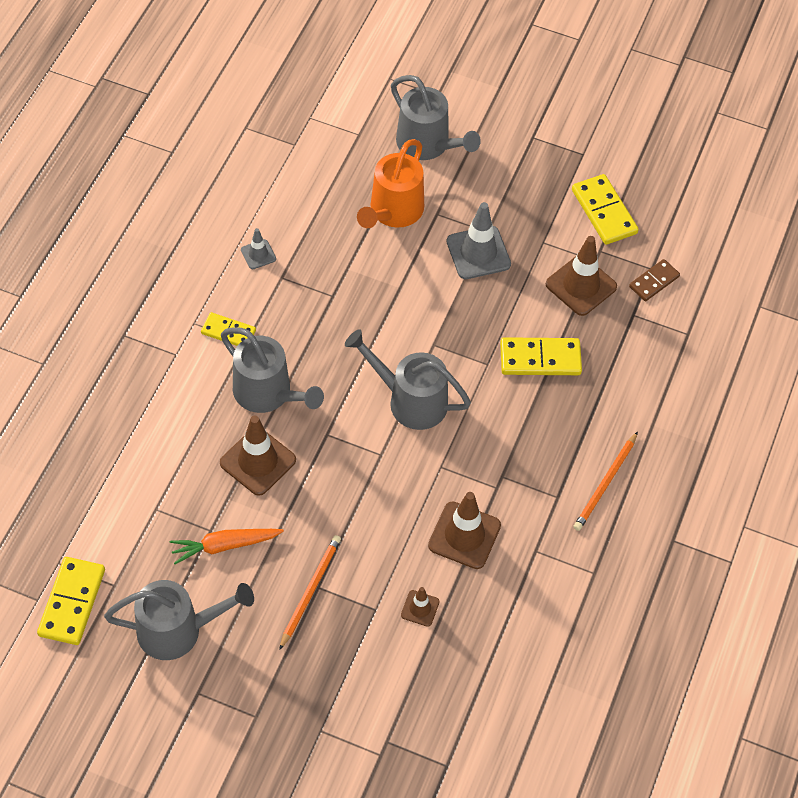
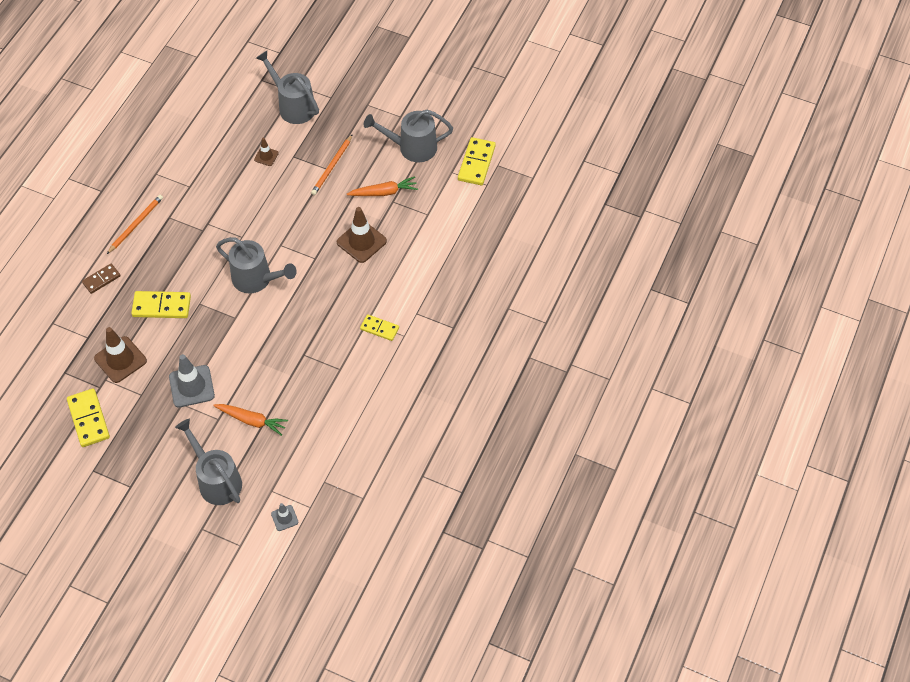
camera: 175 degrees left, 0 degrees up
grey watering can [221,327,324,413] -> grey watering can moved to [256,51,319,124]
grey traffic cone [241,228,276,269] -> grey traffic cone moved to [271,503,298,531]
orange watering can [357,139,424,228] -> orange carrot [213,404,288,436]
brown traffic cone [428,492,501,569] -> none
brown domino [629,259,680,301] -> brown domino moved to [82,264,121,294]

